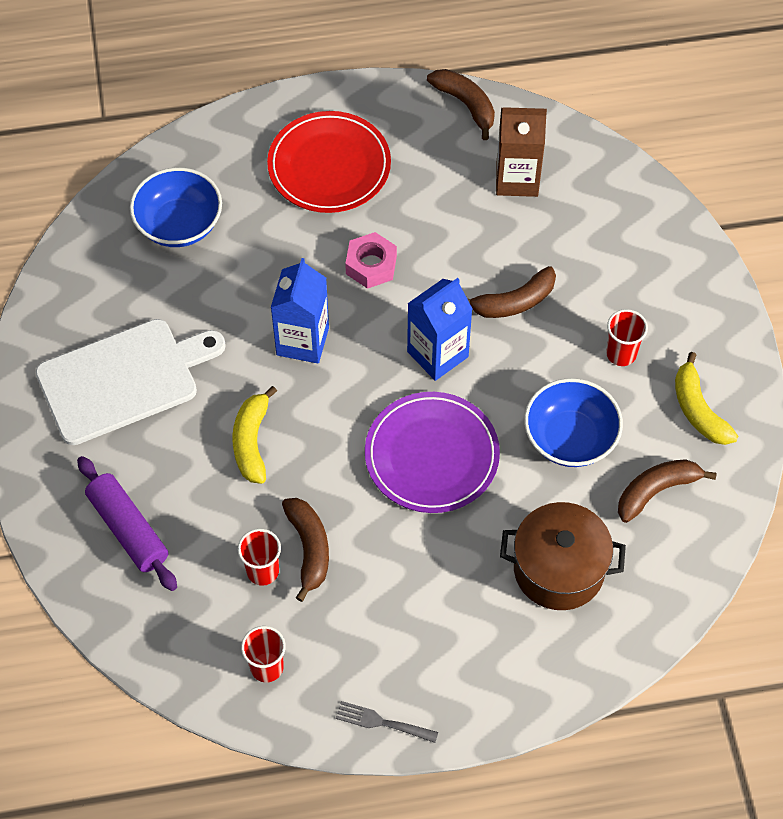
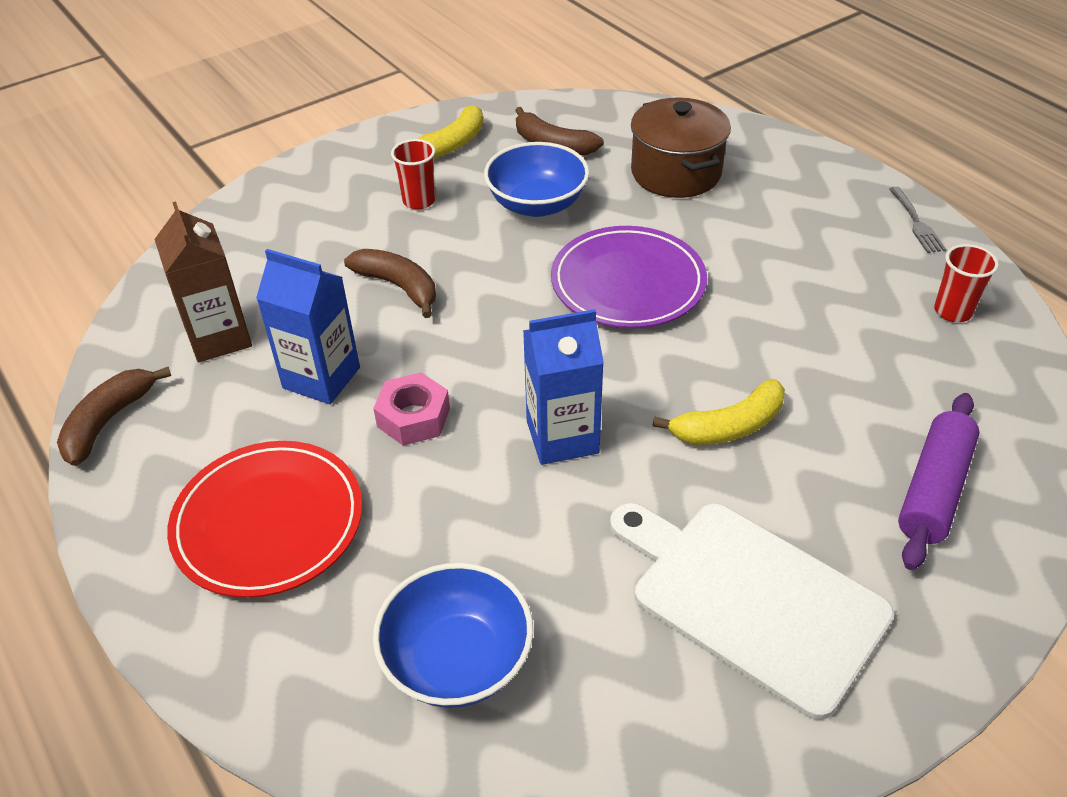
camera: 115 degrees left, 15 degrees down
red cup [238,529,281,586] -> none
brown banana [282,498,329,602] -> none
blue carton [407,278,473,381] -> blue carton moved to [256,249,360,404]

